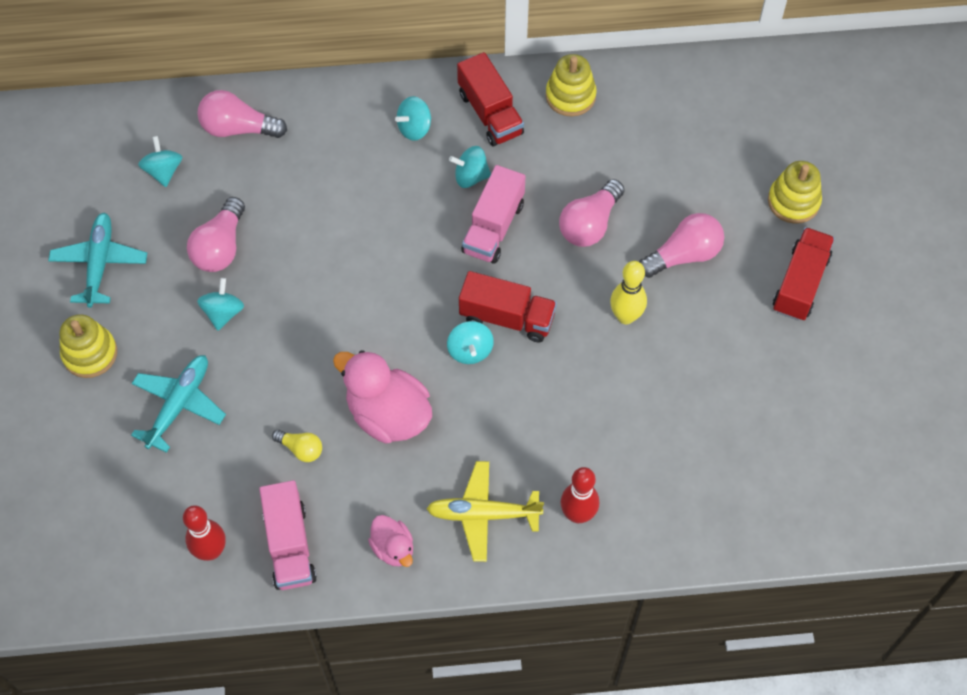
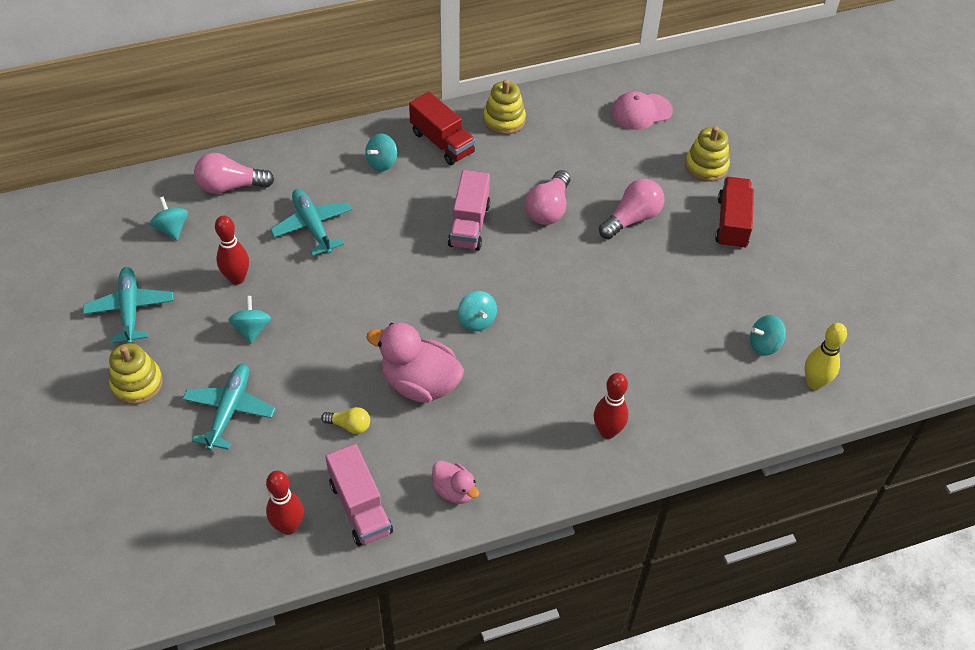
camera: 15 degrees left, 10 degrees down
pink light bulb [187,197,245,272] -> red bowling pin [215,215,249,285]
yellow plane [426,461,544,562] -> none
turquoise spinning top [449,146,491,188] -> turquoise spinning top moved to [750,315,786,356]
red truck [459,271,557,342] -> none
yellow bowling pin [610,261,647,324] -> yellow bowling pin moved to [805,323,847,390]
none -> turquoise plane [270,189,352,256]
none -> pink cap [611,91,673,130]

